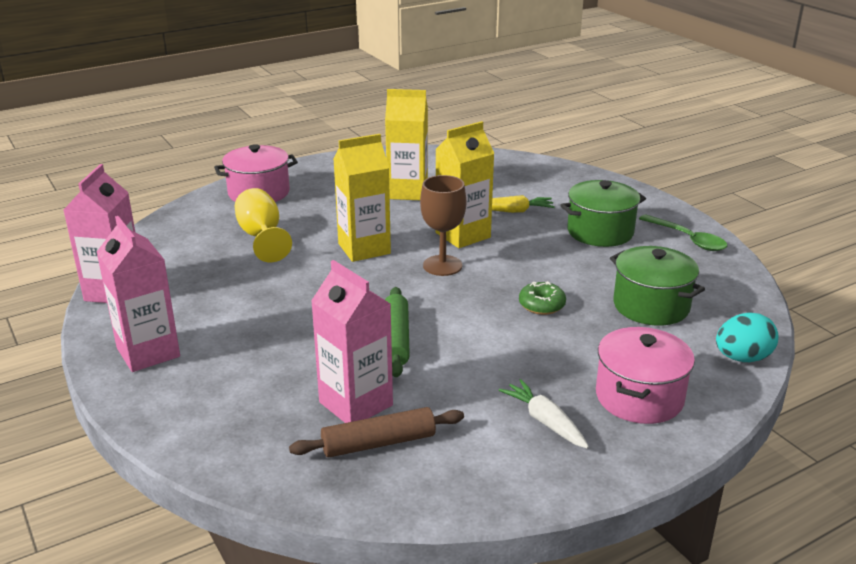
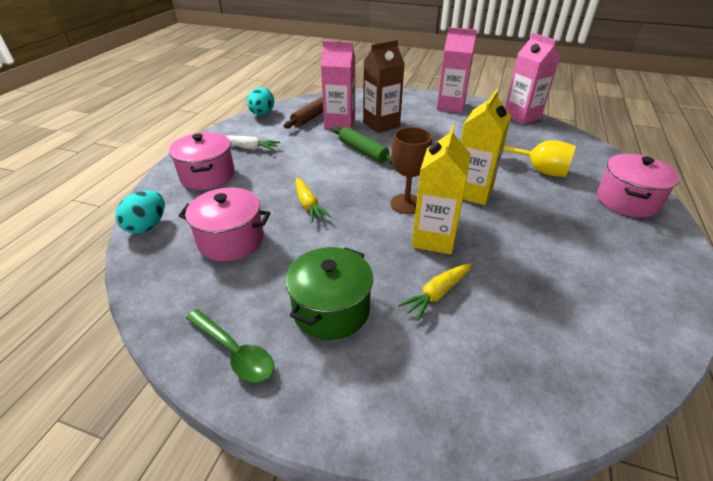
camera: 140 degrees right, 10 degrees up
yellow carton [385,89,428,200] -> none
green donut [519,281,566,315] -> yellow carrot [296,178,331,222]
green pot [610,246,705,326] -> pink pot [179,187,270,261]
green spoon [639,214,727,251] -> green spoon turned 150 degrees counterclockwise [186,309,274,383]
none -> turquoise egg [247,87,274,115]
none -> brown carton [363,40,405,133]

